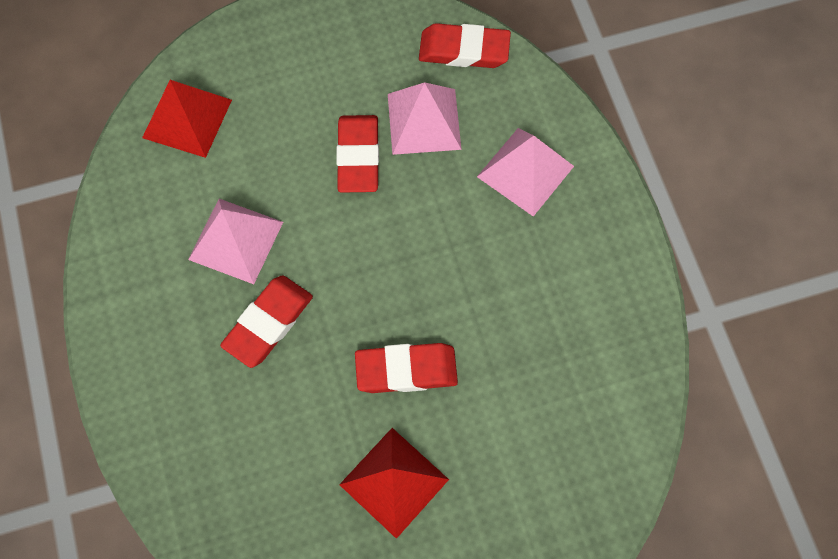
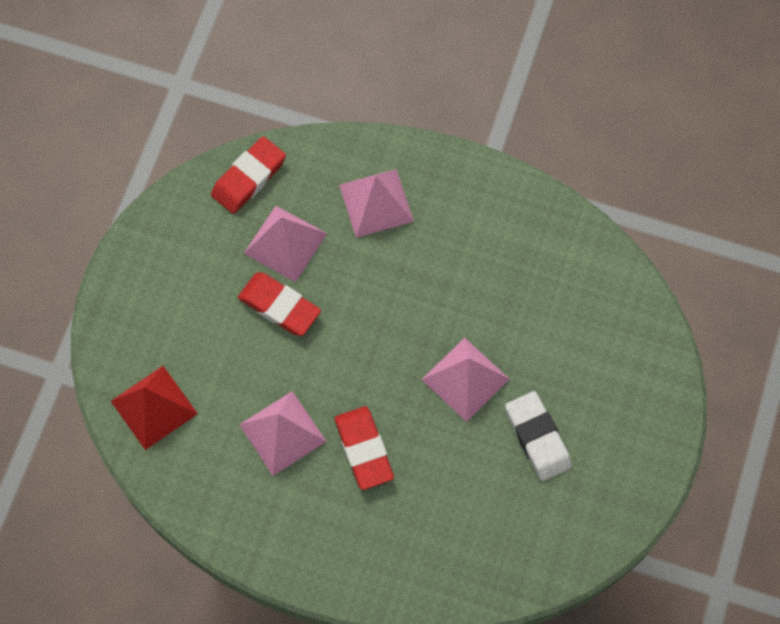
camera: 55 degrees left, 0 degrees up
red pyramid [339,428,449,539] -> white eraser [505,391,572,481]
red eraser [355,343,458,393] -> pink pyramid [421,338,510,422]

